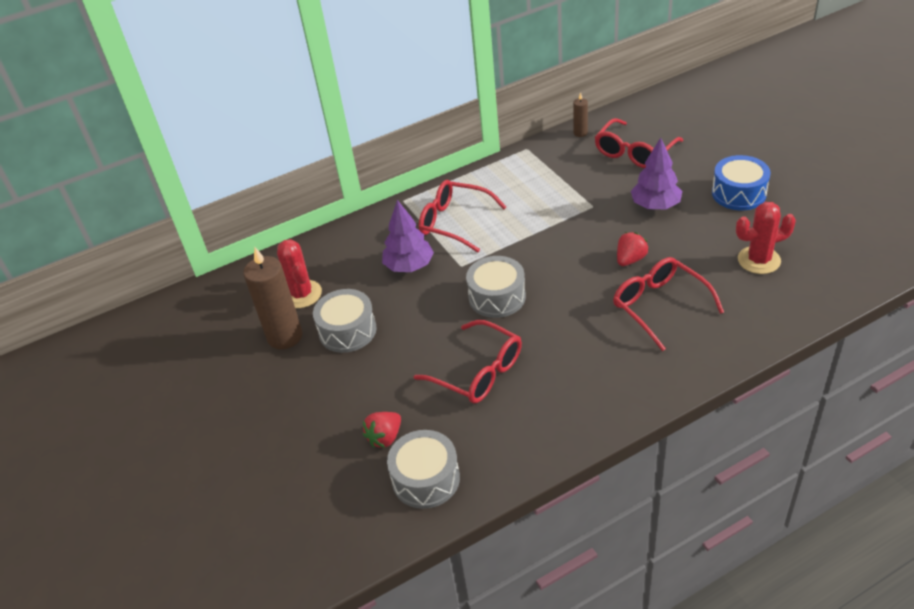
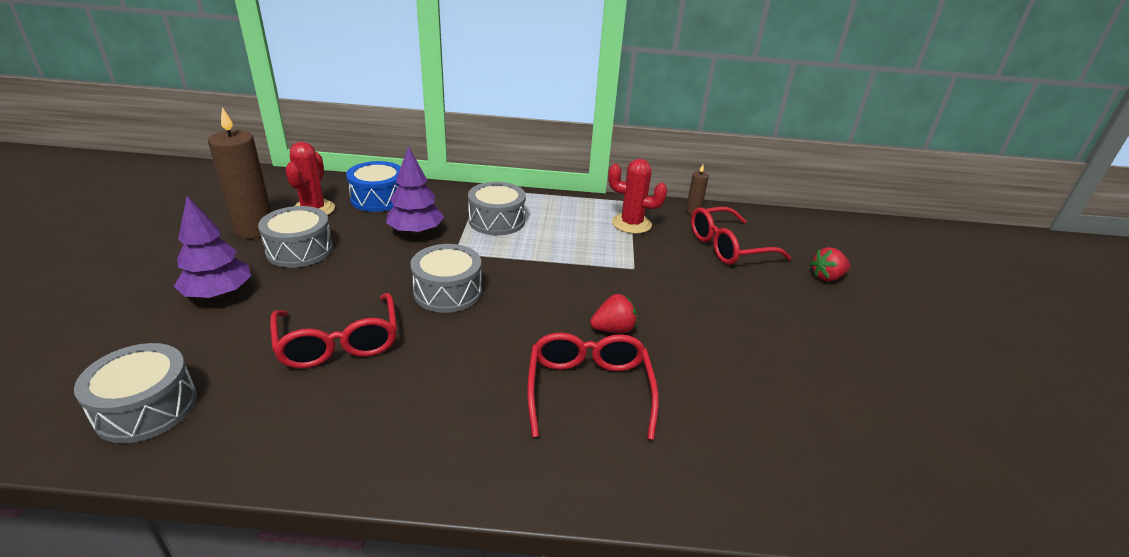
camera: 25 degrees right, 10 degrees down
red strawberry [363,412,401,448] -> red strawberry moved to [810,247,850,282]
red glasses [419,180,506,253] -> grey drum [468,182,526,235]
purple tree [631,138,682,209] -> purple tree moved to [174,196,251,299]
blue drum [712,155,771,210] -> blue drum moved to [346,161,401,212]
red cactus [736,202,796,274] -> red cactus moved to [608,159,667,234]

